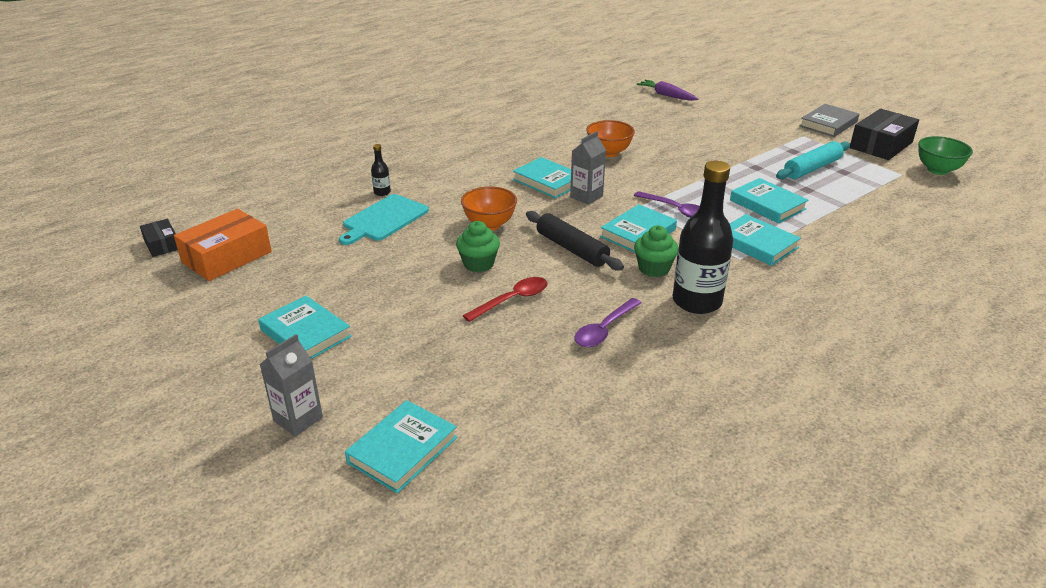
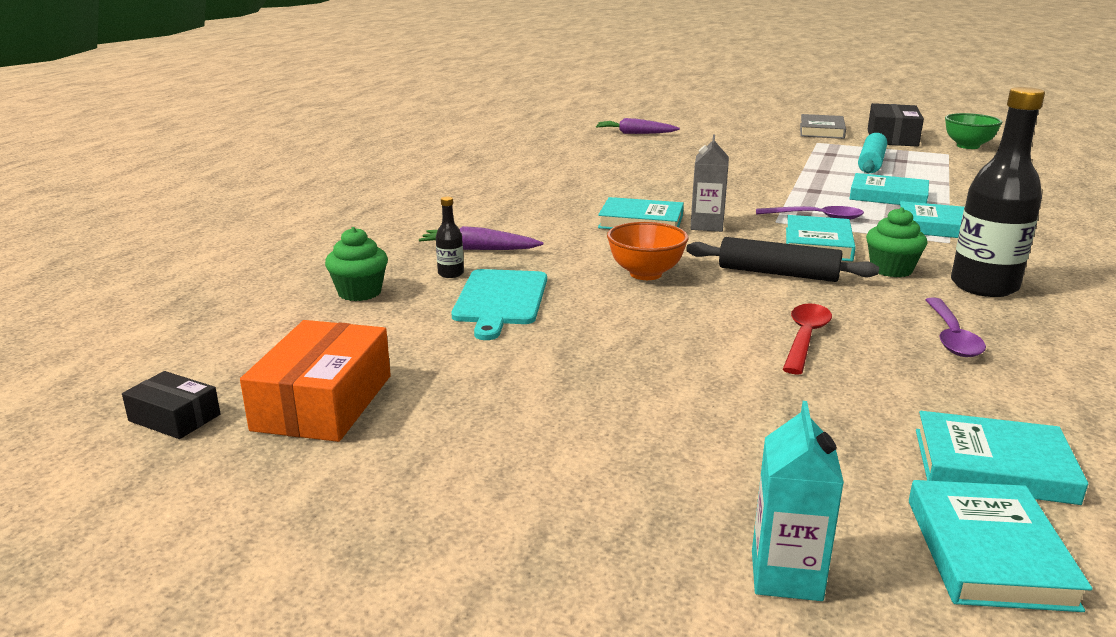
camera: 30 degrees left, 10 degrees down
turquoise book [258,296,352,359] -> turquoise book moved to [916,411,1088,505]
grey carton [260,334,323,436] -> turquoise carton [752,401,844,601]
green cupcake [456,221,500,272] -> green cupcake moved to [325,227,388,301]
orange bowl [586,120,635,157] -> none
none -> purple carrot [419,226,543,250]

